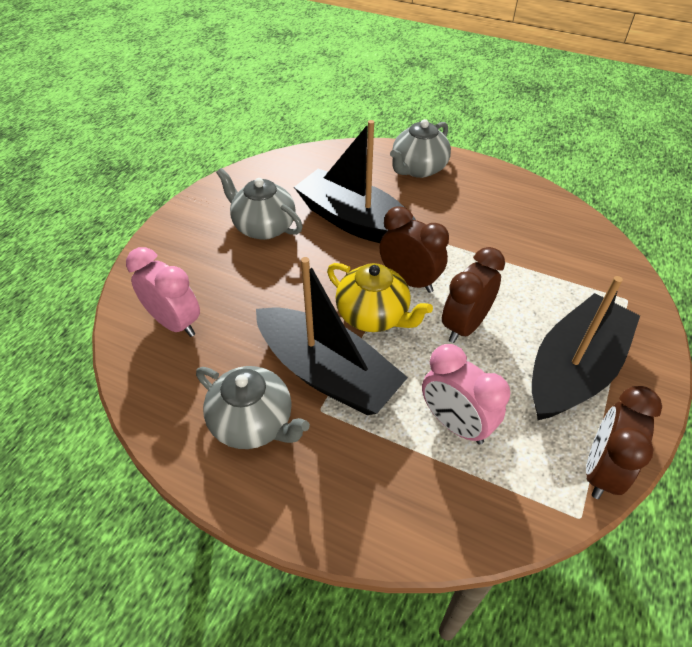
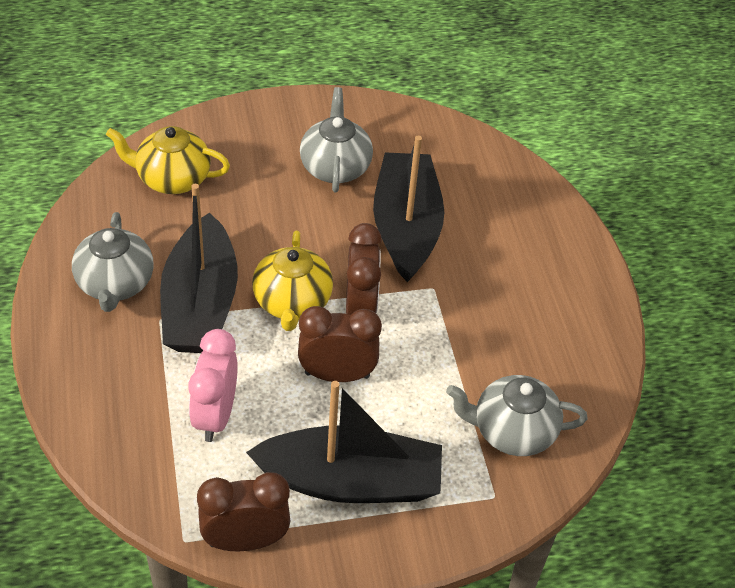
camera: 50 degrees right, 0 degrees up
pink clock [126,247,200,337] -> yellow teapot [106,126,230,194]
grey teapot [390,119,451,178] -> grey teapot moved to [446,375,587,456]

